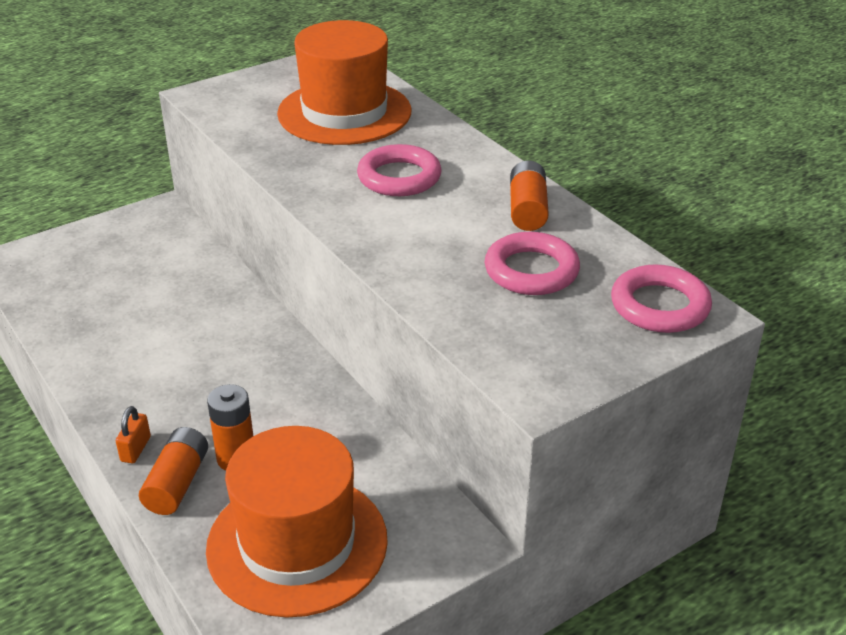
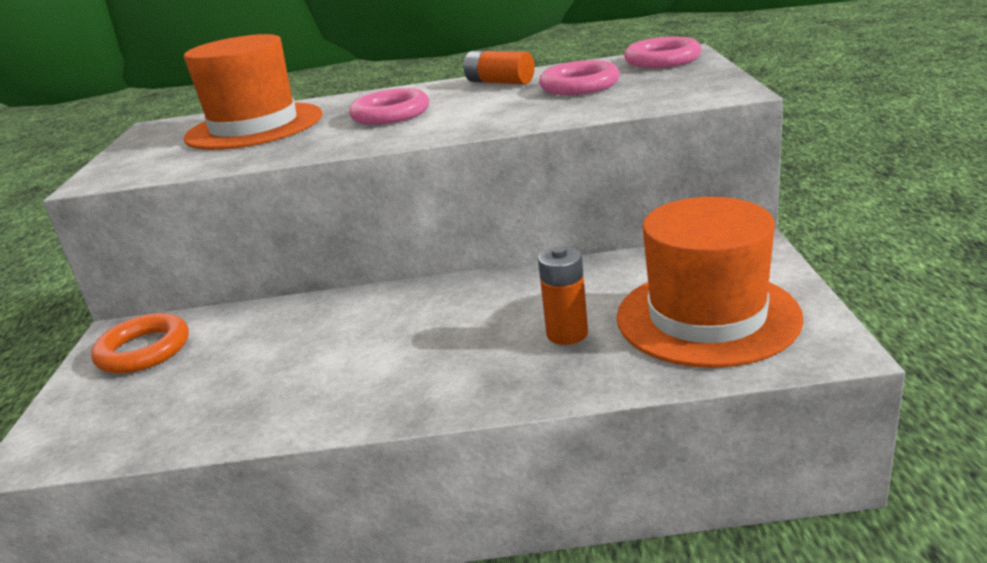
camera: 55 degrees left, 10 degrees down
orange padlock [116,406,151,463] -> none
orange battery [139,427,208,515] -> none
none -> orange ring [91,313,189,374]

